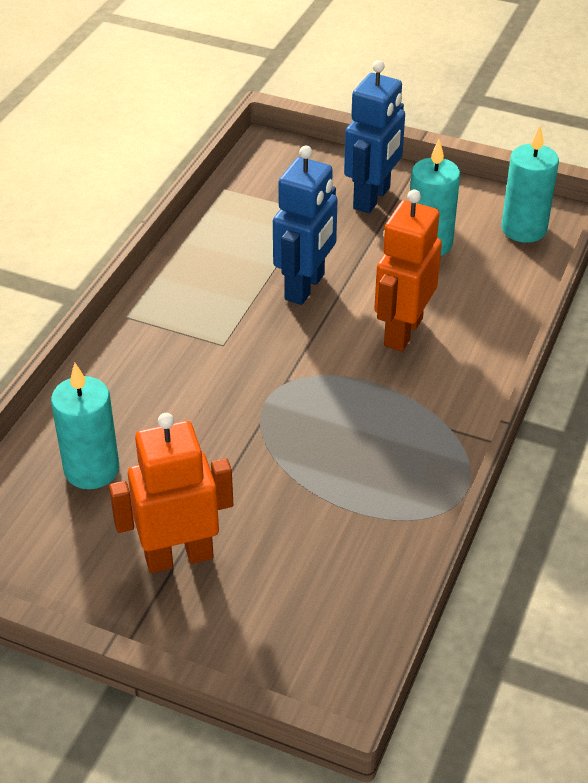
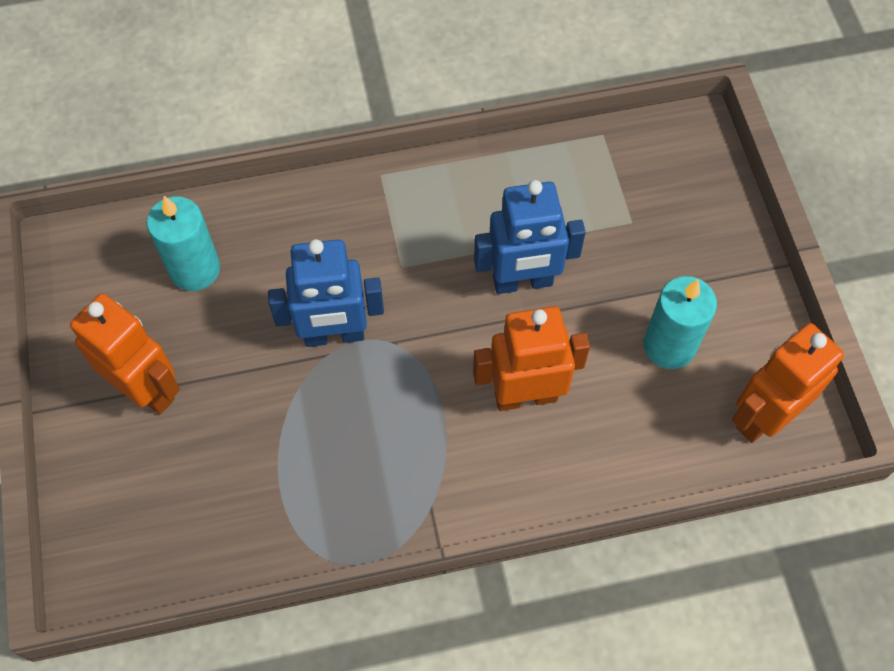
camera: 55 degrees right, 20 degrees up
blue robot [344,60,405,213] -> blue robot moved to [268,239,384,347]
turquoise candle [501,125,559,243] -> orange robot [732,323,844,443]

